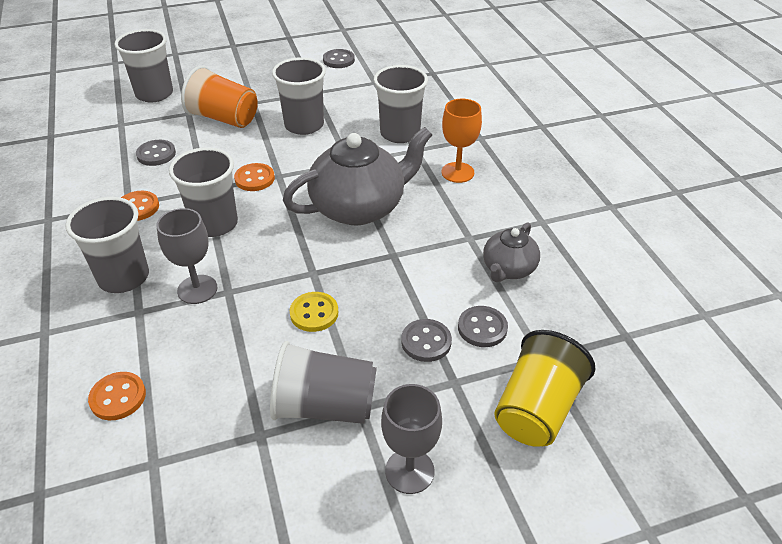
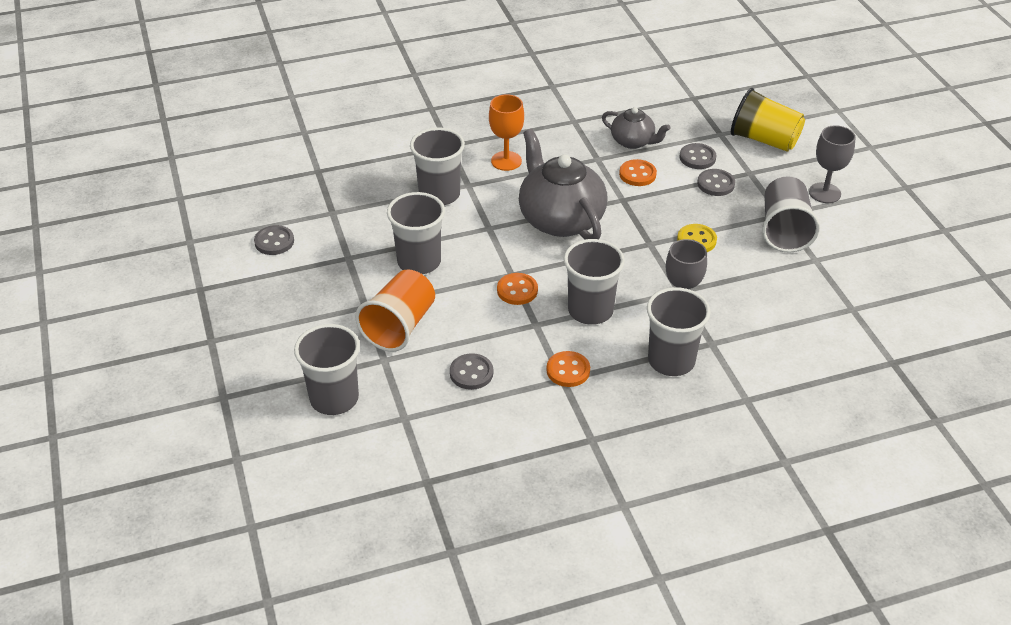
camera: 90 degrees left, 0 degrees up
orange button [88,372,146,420] -> orange button moved to [619,159,657,186]

